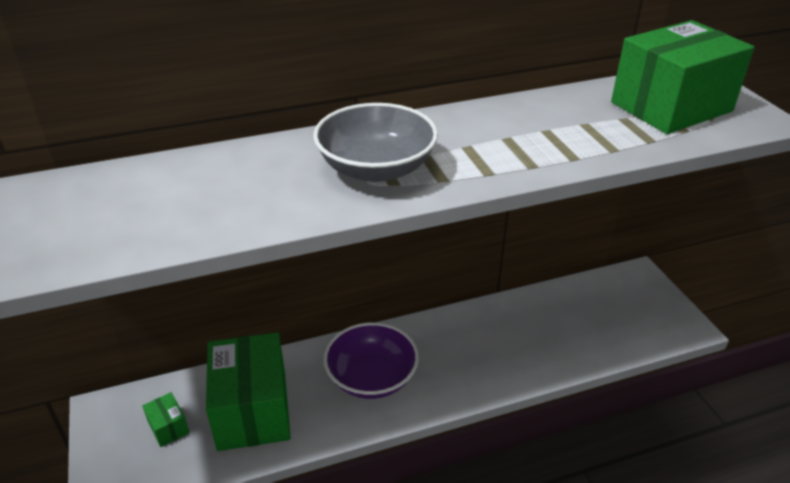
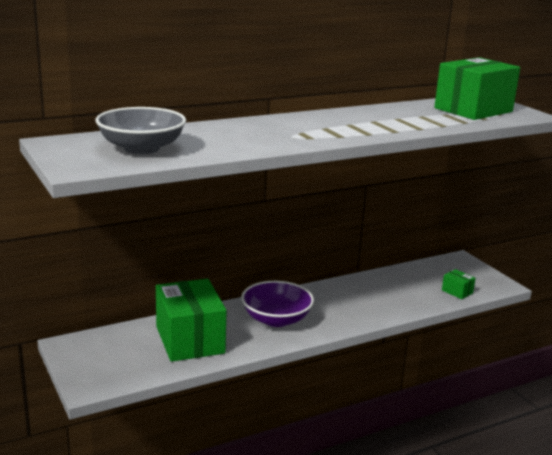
camera: 10 degrees left, 15 degrees down
green box [142,392,189,447] -> green box moved to [442,269,476,299]
grey bowl [313,103,438,182] -> grey bowl moved to [96,107,186,154]

